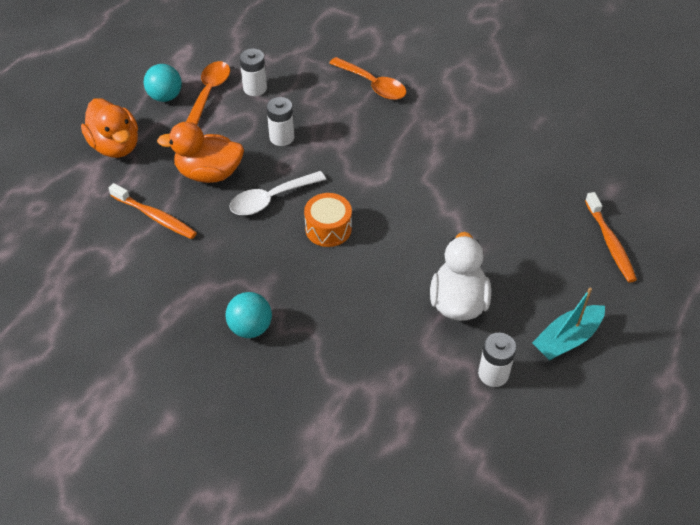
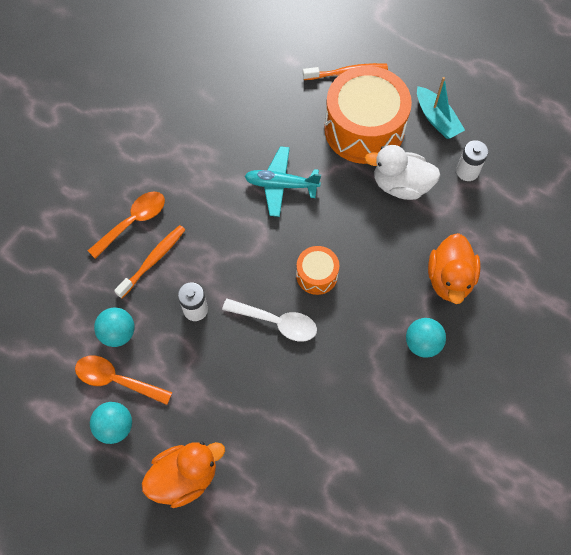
camera: 85 degrees left, 15 degrees up
orange toothbrush [109,183,197,239] -> orange toothbrush moved to [114,225,185,298]
orange duck [157,122,244,183] -> orange duck moved to [428,233,481,304]
white spoon [229,171,326,215] -> white spoon turned 45 degrees counterclockwise [222,299,317,341]
white battery [239,49,267,96] -> turquoise ball [94,308,134,347]
none -> turquoise plane [245,146,321,217]
none -> orange drum [324,66,412,164]

